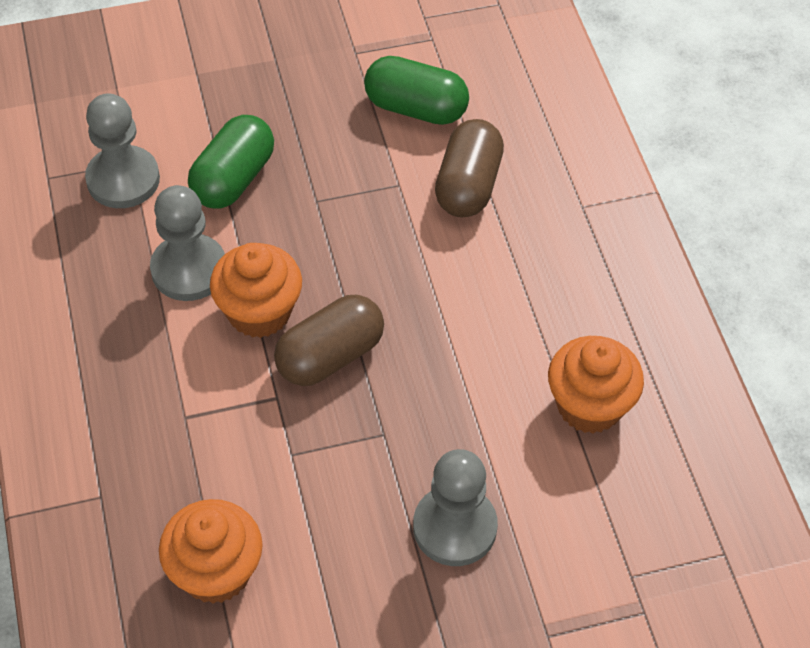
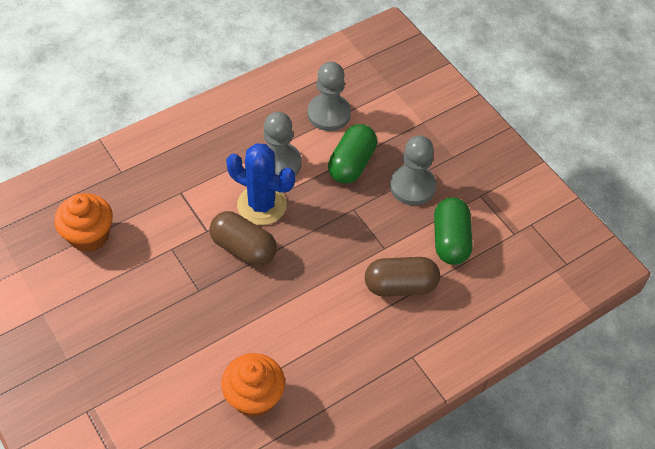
camera: 70 degrees right, 0 degrees up
green capsule [188,115,274,209] -> green capsule turned 75 degrees counterclockwise [328,124,377,184]
orange cupcake [210,243,302,338] -> blue cactus [226,143,295,225]
grey pawn [413,449,498,566] -> grey pawn moved to [390,135,436,205]

